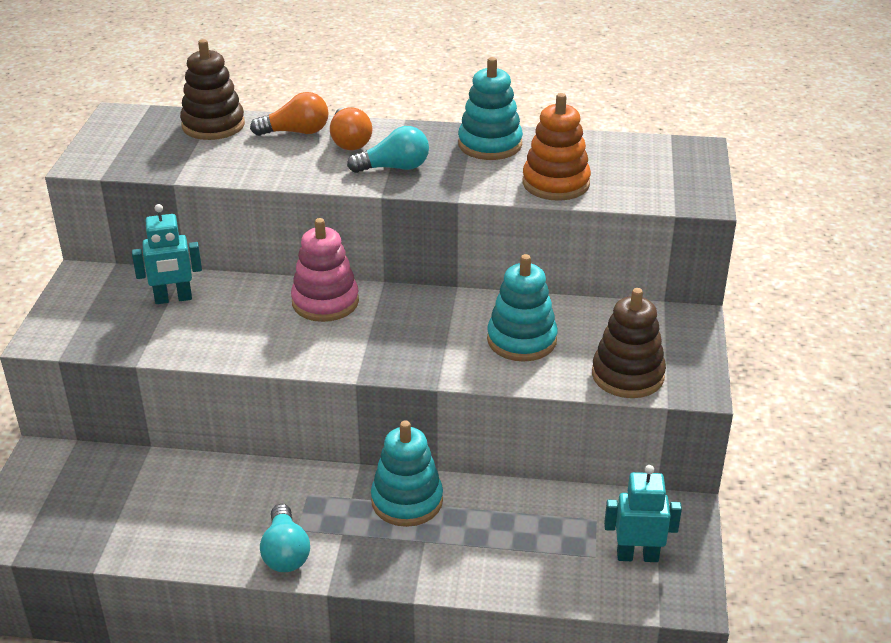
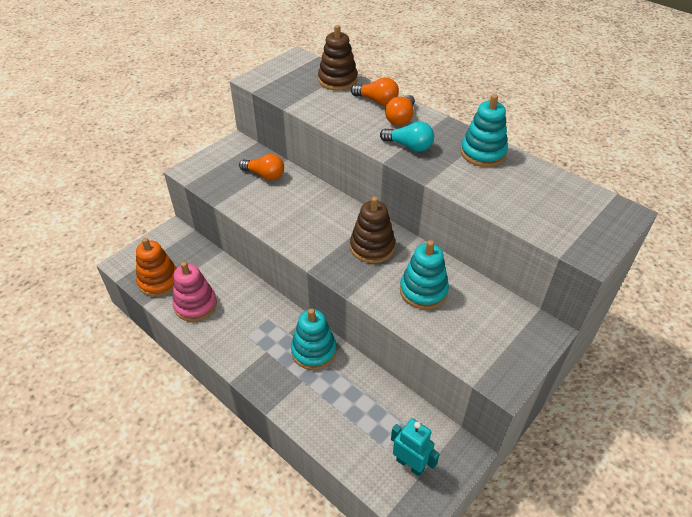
camera: 35 degrees right, 10 degrees up
turquoise robot [132,204,202,304] -> orange light bulb [239,154,284,180]
turquoise light bulb [260,504,310,572] -> none
pink stacking toy [291,218,359,322] -> pink stacking toy moved to [172,262,217,322]
orange stacking toy [522,93,591,201] -> orange stacking toy moved to [136,238,177,297]
brown stacking toy [592,288,666,398] -> brown stacking toy moved to [350,197,395,263]

